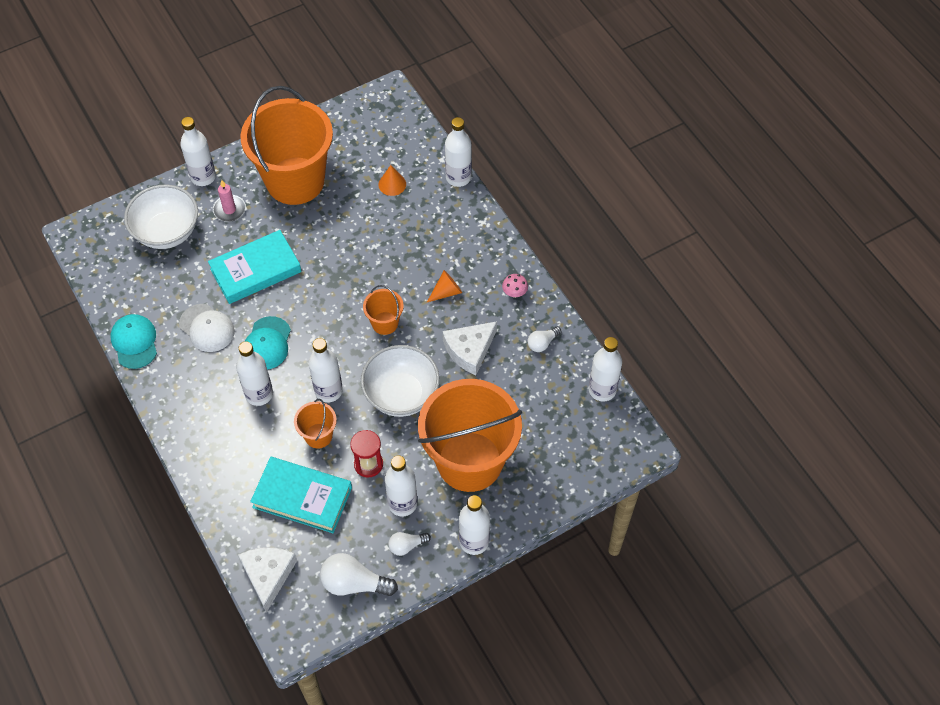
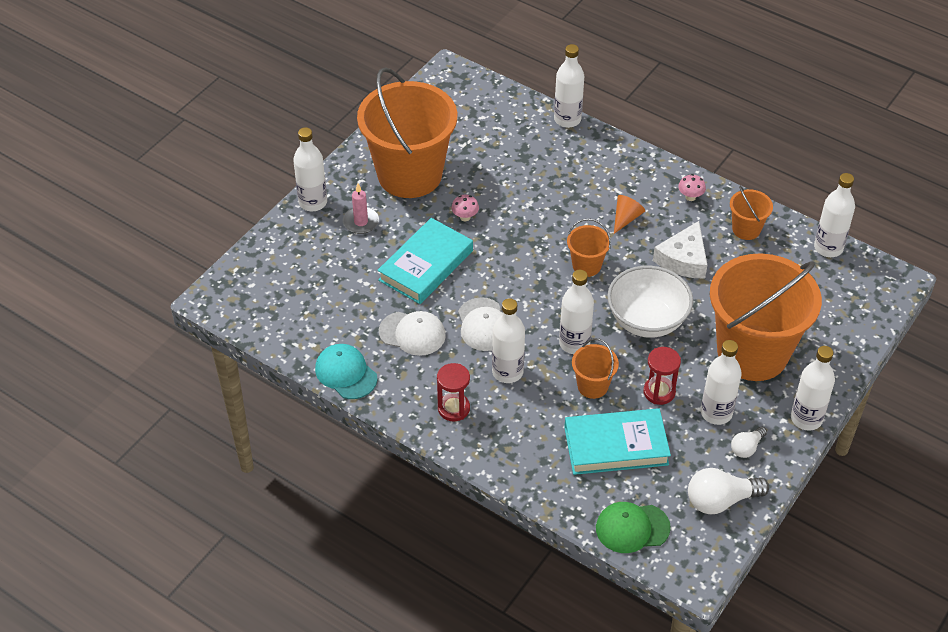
camera: 25 degrees left, 10 degrees down
white bowl [124,185,198,249] -> none
white cheese [238,547,297,613] -> green cap [596,502,671,553]
turquoise cap [245,316,291,370] -> white cap [458,297,503,351]
orange cone [379,165,406,196] -> none
white light bulb [528,326,561,352] -> orange bucket [730,186,773,240]
none -> red hourglass [437,363,470,421]
none -> pink mushroom [451,195,479,221]

